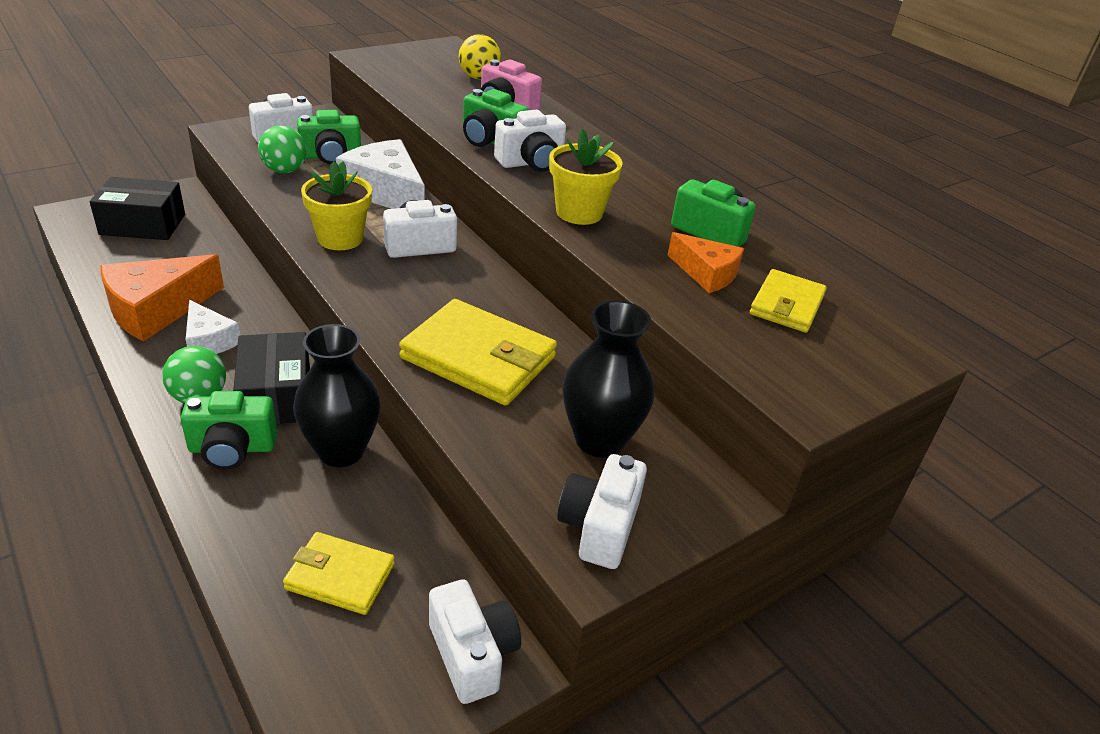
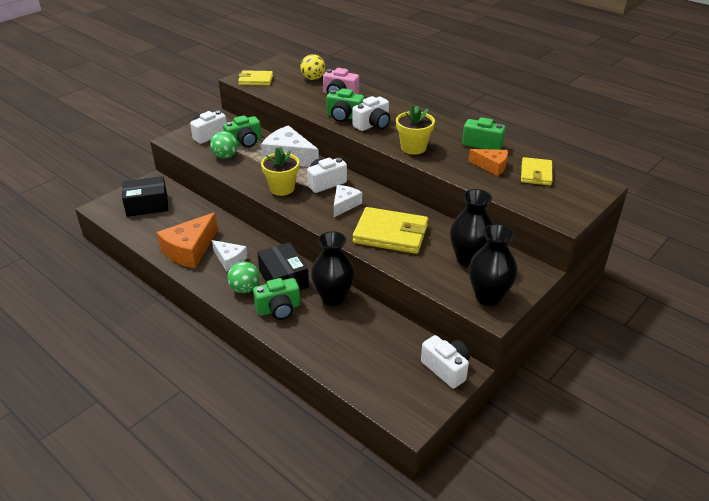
camera: 10 degrees left, 0 degrees up
yellow wallet [283,532,395,615] -> yellow wallet moved to [238,70,273,86]
white camera [557,454,647,569] -> black vase [469,224,518,306]
none -> white cheese [334,185,362,217]

